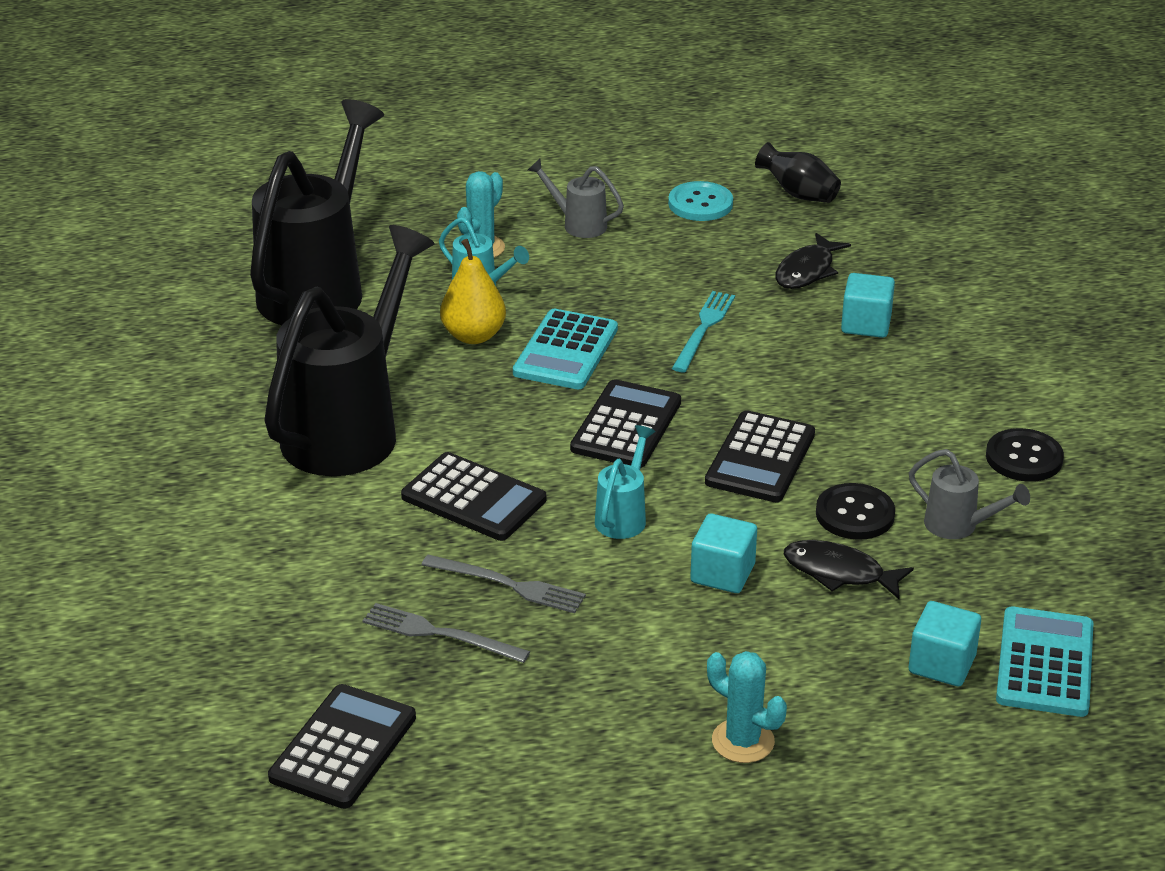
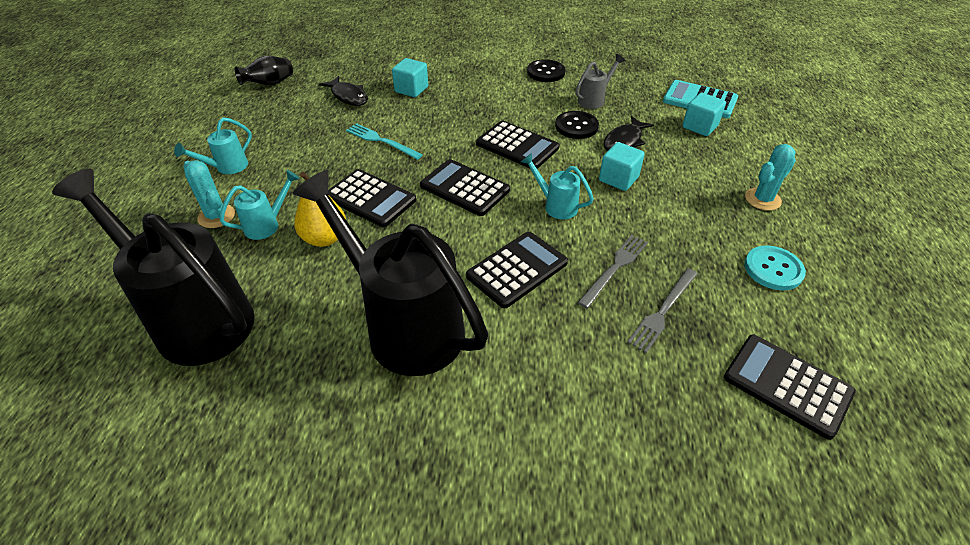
camera: 75 degrees left, 10 degrees up
turquoise calculator [513,309,618,389] -> black calculator [328,169,416,227]
grey watering can [528,159,624,238] -> turquoise watering can [174,117,252,174]
turquoise button [668,181,733,221] -> turquoise button moved to [744,246,806,290]

